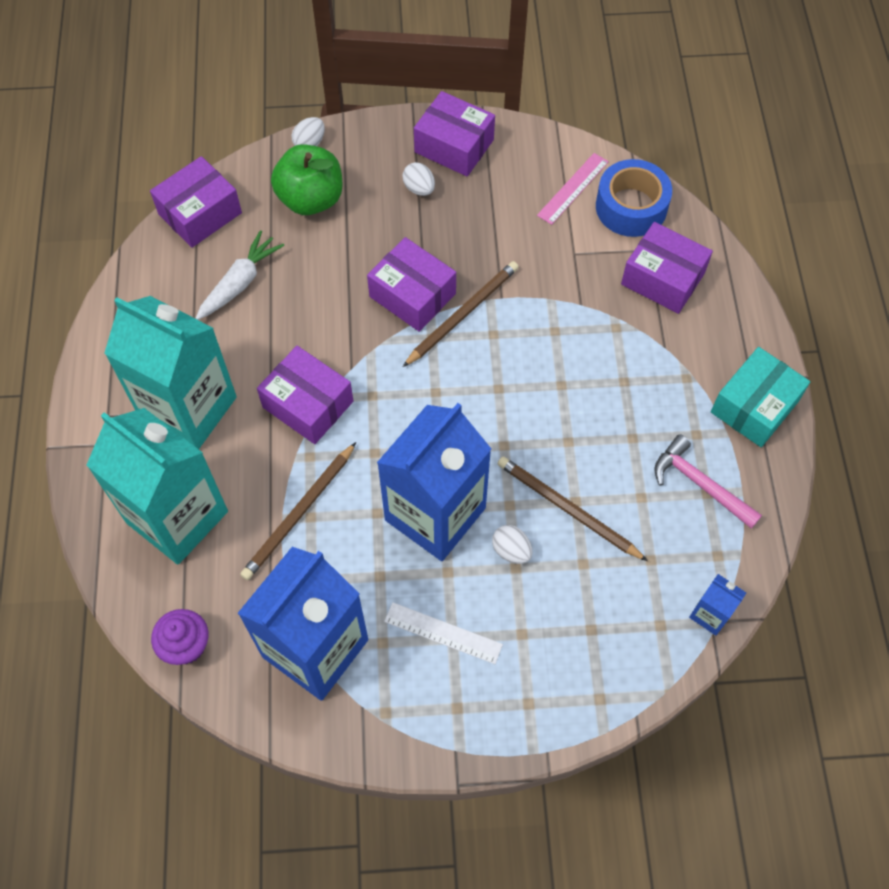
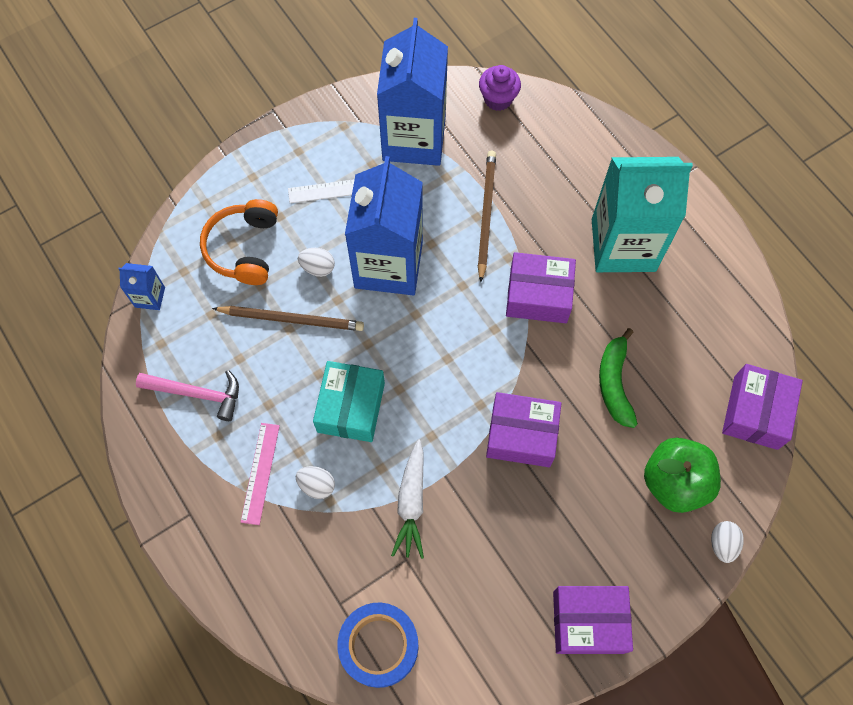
camera: 150 degrees right, 5 degrees up
turquoise carton [86,408,228,565] -> none
white carrot [196,230,284,320] -> white carrot moved to [391,439,424,559]
white egg [402,162,435,196] -> white egg moved to [296,466,335,499]
brown pencil [403,261,519,367] -> none
pink ruler [537,153,609,225] -> pink ruler moved to [241,423,280,525]
purple box [621,222,713,314] -> none
turquoise box [711,347,810,447] -> turquoise box moved to [313,361,385,442]
none -> orange headphones [200,199,278,285]
none -> green banana [599,328,638,428]

